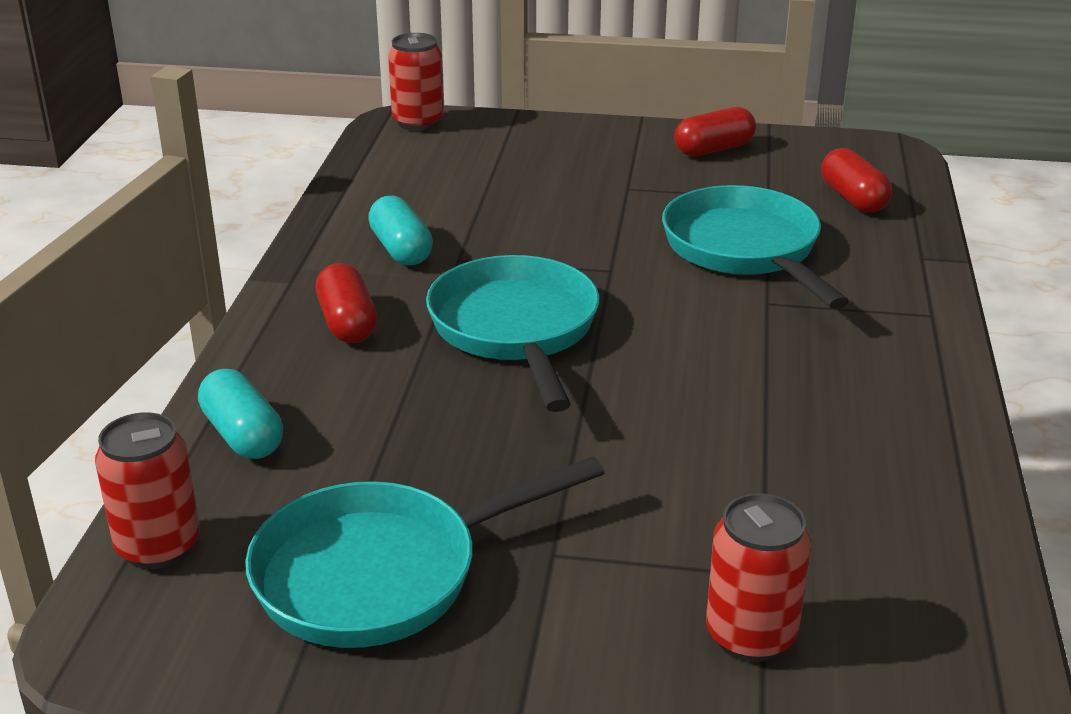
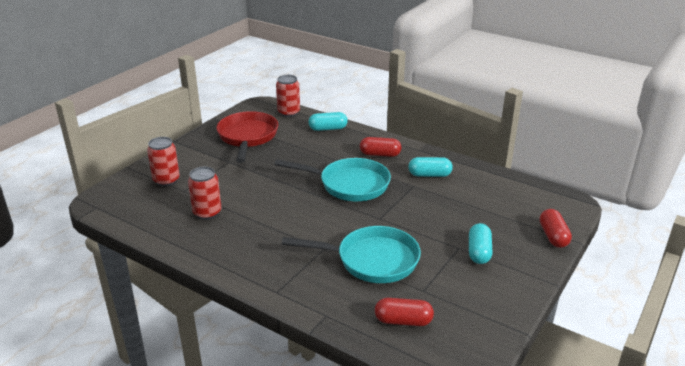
camera: 115 degrees right, 0 degrees up
turquoise pan [245,456,605,648] -> red pan [216,111,278,163]
red can [388,33,444,131] -> red can moved to [188,167,221,220]
red capsule [675,107,756,156] -> red capsule moved to [540,209,572,248]
none -> turquoise capsule [469,223,493,264]

